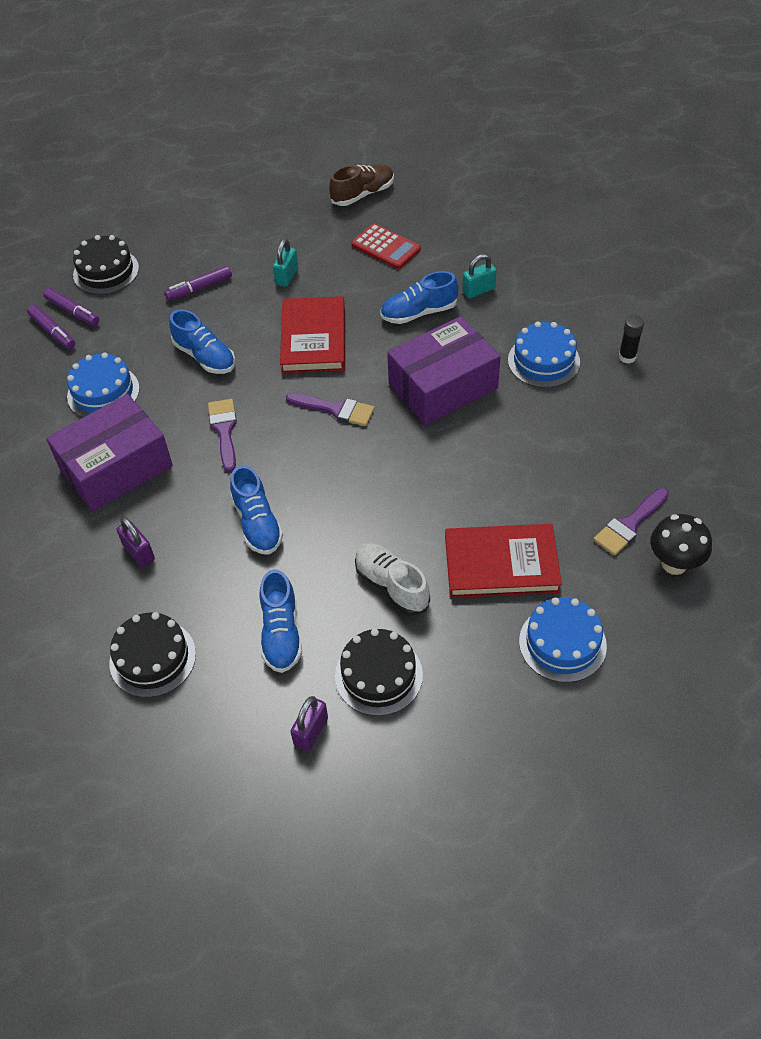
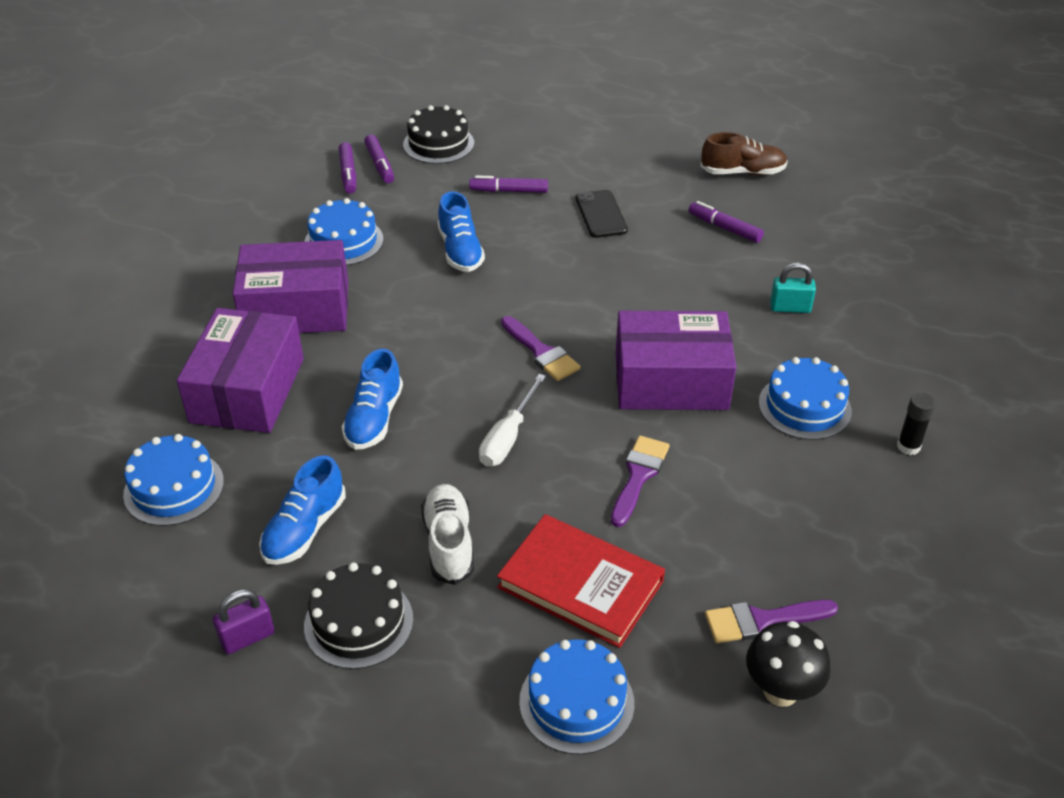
camera: 30 degrees right, 10 degrees down
black cake [109,612,196,697] -> blue cake [123,434,224,526]
purple padlock [117,517,155,567] -> purple box [177,308,304,433]
purple brush [208,399,237,472] -> purple brush moved to [611,436,669,527]
turquoise padlock [273,239,298,287] -> black phone [575,190,628,238]
red book [280,296,345,373] -> none
red calculator [351,223,421,269] -> purple marker [689,201,764,243]
blue shoe [380,271,458,324] -> none
none -> white screwdriver [479,374,546,467]

